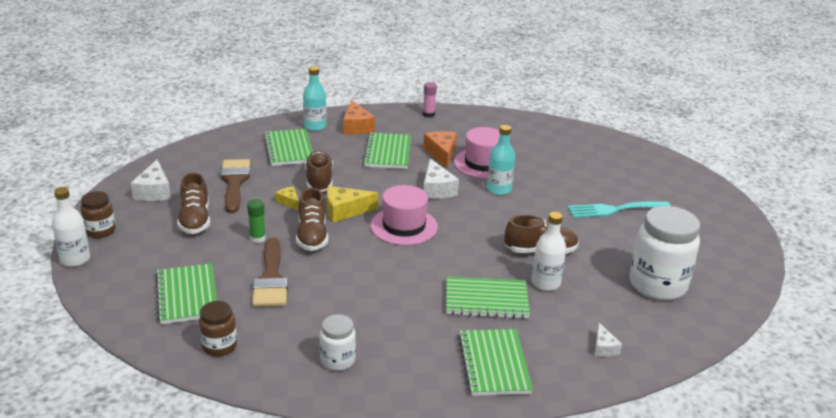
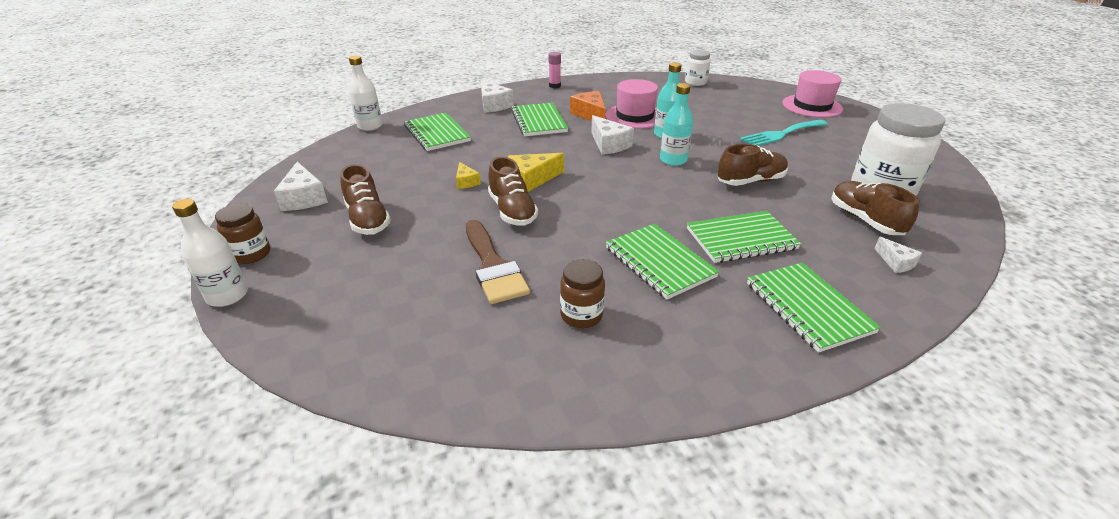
camera: 15 degrees left, 5 degrees up
green notebook [155,263,217,325] -> green notebook moved to [606,224,719,300]
brown jar [199,301,237,357] -> brown jar moved to [560,259,605,328]
brown brush [220,159,250,213] -> none
green glue stick [247,199,266,243] -> none
yellow cheese [275,186,299,211] -> yellow cheese turned 150 degrees counterclockwise [456,162,481,189]
turquoise bottle [303,66,327,131] -> turquoise bottle moved to [660,83,693,166]
brown shoe [305,150,333,192] -> brown shoe moved to [831,181,919,235]
white jar [320,314,356,371] -> white jar moved to [685,50,711,86]
orange cheese [343,100,375,134] -> white cheese [480,80,514,113]
pink hat [370,185,438,245] -> pink hat moved to [782,70,843,118]
white bottle [532,212,566,291] -> white bottle moved to [349,55,382,131]

